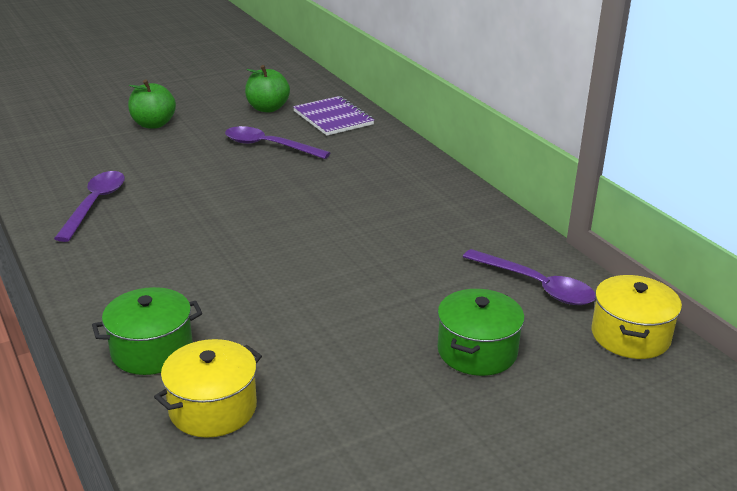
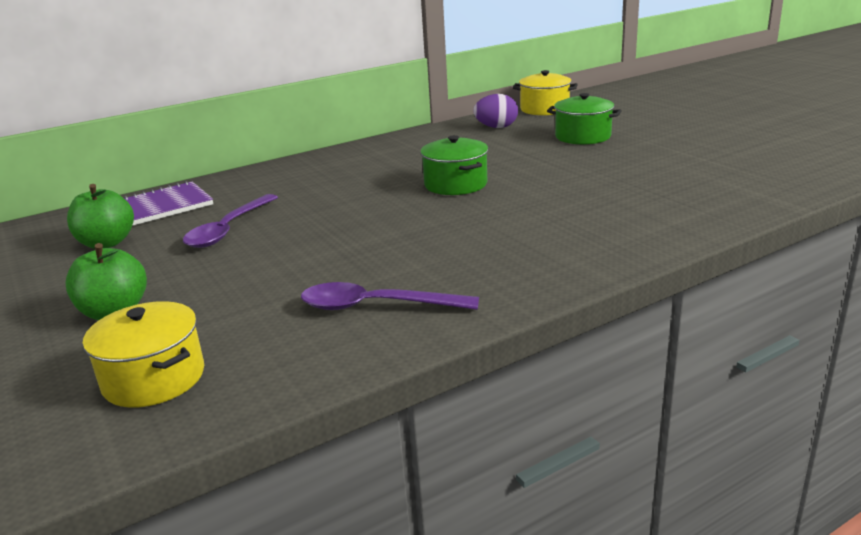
camera: 90 degrees left, 5 degrees down
green pot [92,287,202,375] -> green pot moved to [420,135,488,195]
yellow pot [154,339,262,438] -> yellow pot moved to [83,301,204,408]
purple spoon [463,249,596,305] -> purple egg [473,94,518,128]

